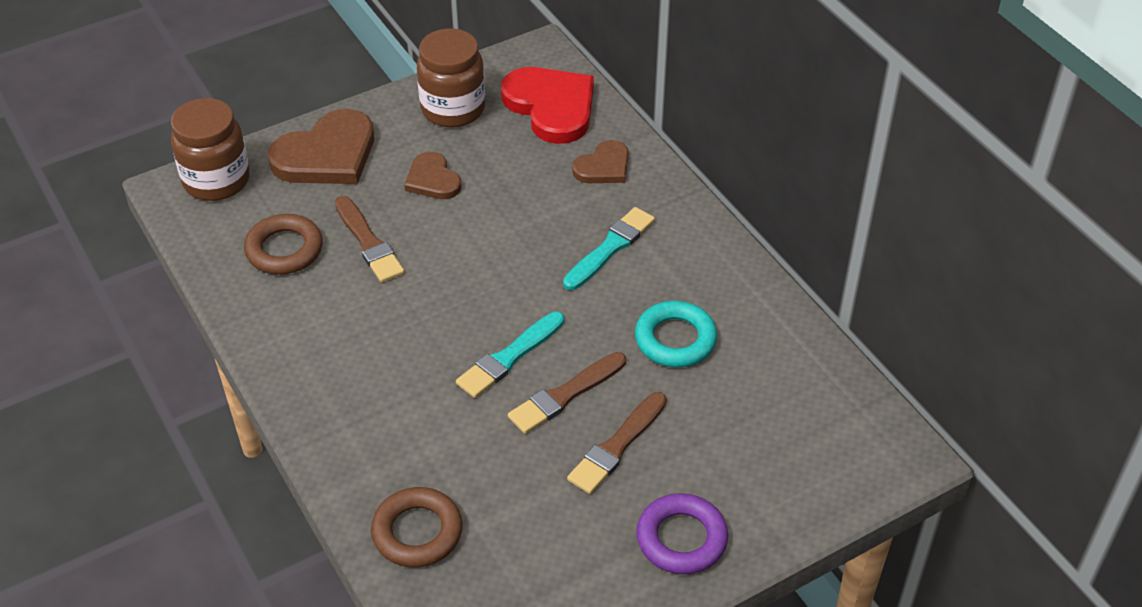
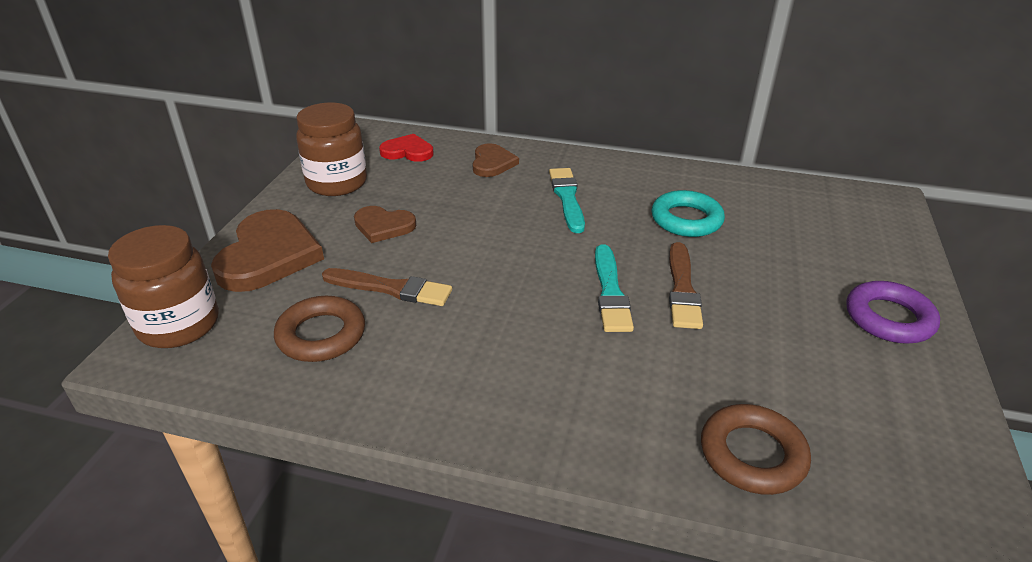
camera: 45 degrees left, 10 degrees down
red heart [501,67,594,144] -> red heart [379,134,434,162], size x0.56
brown brush [567,392,667,494] -> none

